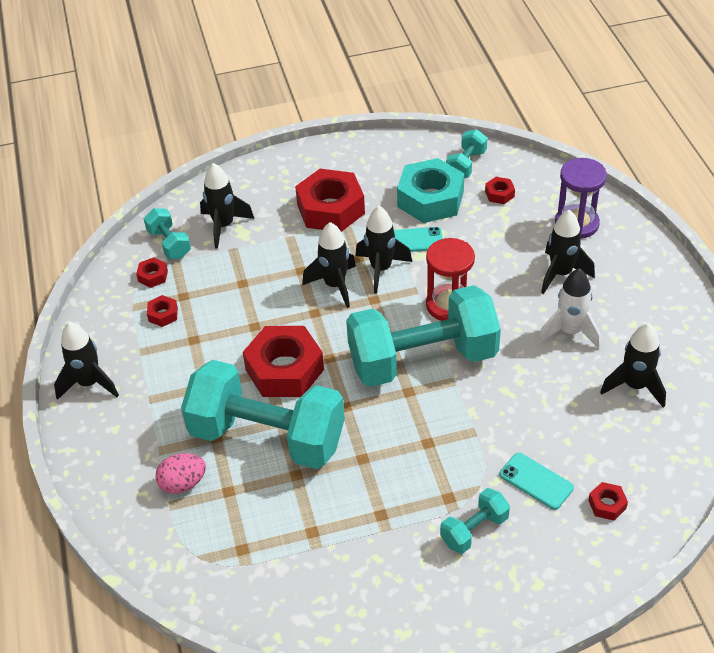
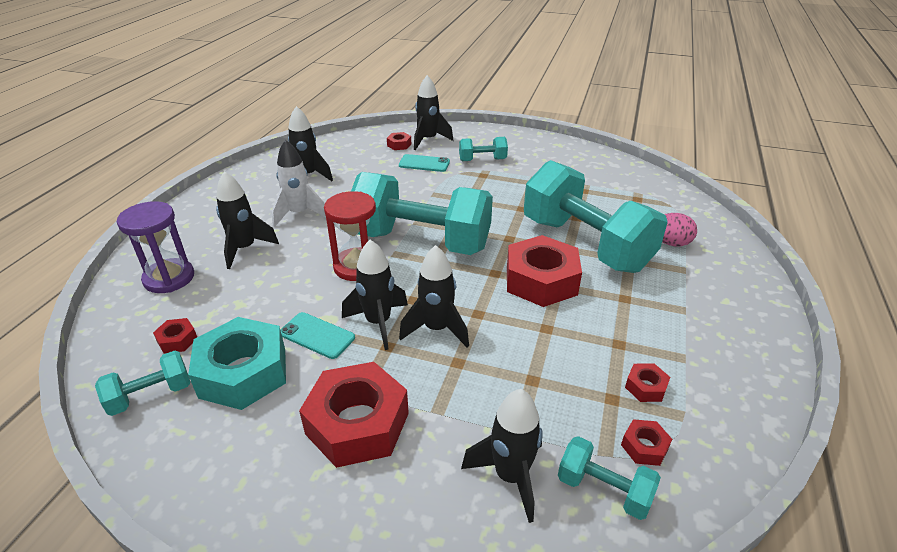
camera: 150 degrees left, 10 degrees down
black rocket [54,322,119,400] -> black rocket moved to [414,75,453,150]
turquoise dumbbell [144,208,191,259] -> turquoise dumbbell turned 60 degrees counterclockwise [558,436,661,520]
turquoise phone [500,453,574,510] -> turquoise phone turned 60 degrees counterclockwise [399,154,450,172]

